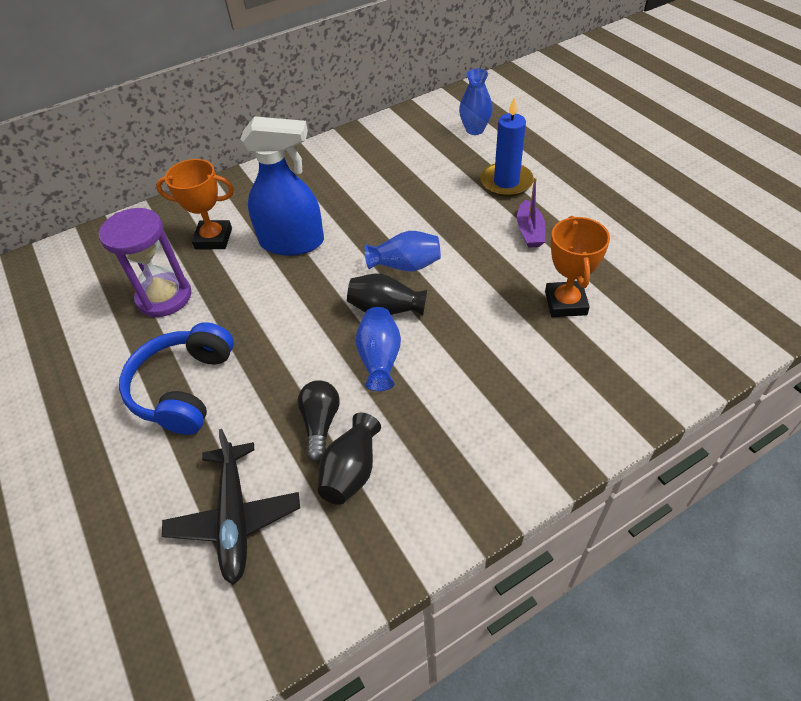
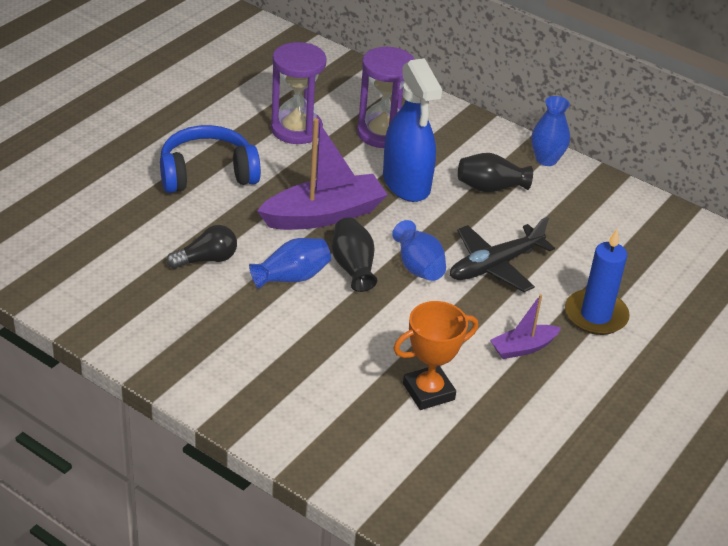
camera: 60 degrees right, 10 degrees down
orange trophy [156,159,234,250] -> purple hourglass [357,47,415,148]
black plane [162,429,300,585] -> black plane moved to [450,217,555,292]
black vase [318,413,381,505] -> black vase moved to [458,153,533,192]
blue vase [459,69,493,135] -> blue vase moved to [531,96,570,166]
none -> purple boat [257,118,388,230]

